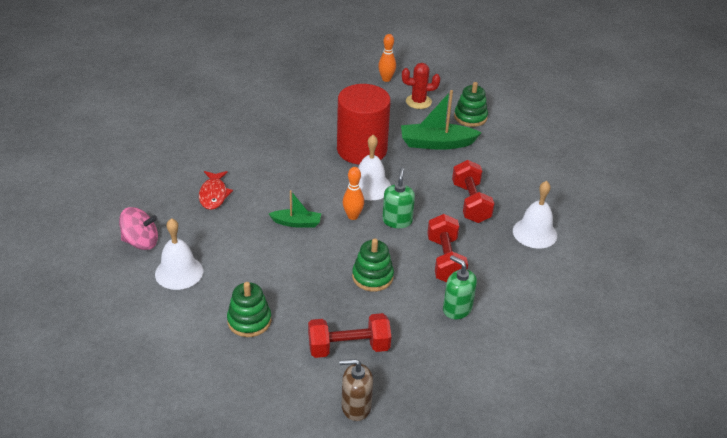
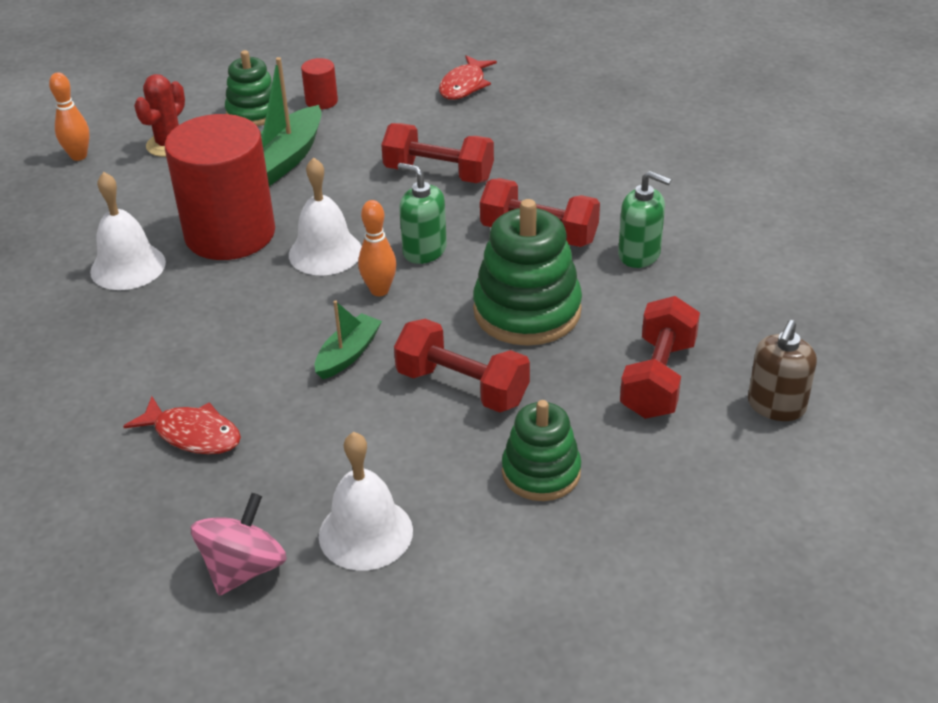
camera: 60 degrees left, 0 degrees up
green stacking toy [352,238,394,291] -> green stacking toy [473,199,582,346], size x1.57
green soap dispenser [443,255,477,319] -> green soap dispenser turned 135 degrees counterclockwise [618,171,672,268]
white bell [513,181,557,249] -> white bell moved to [90,172,166,290]
none -> red cylinder [301,58,338,110]
none -> red dumbbell [394,319,530,412]
none -> red fish [439,55,497,100]

